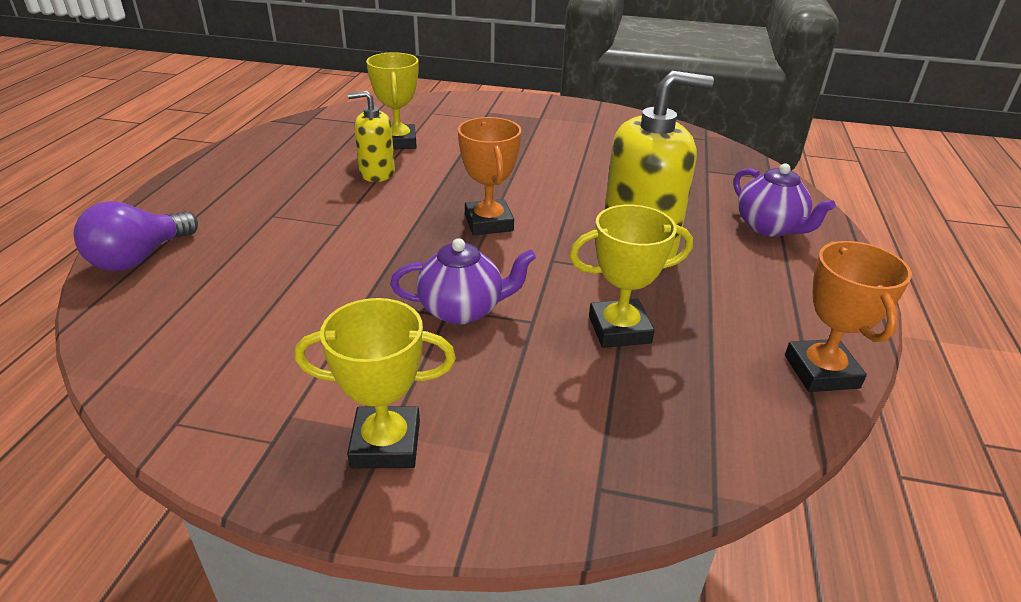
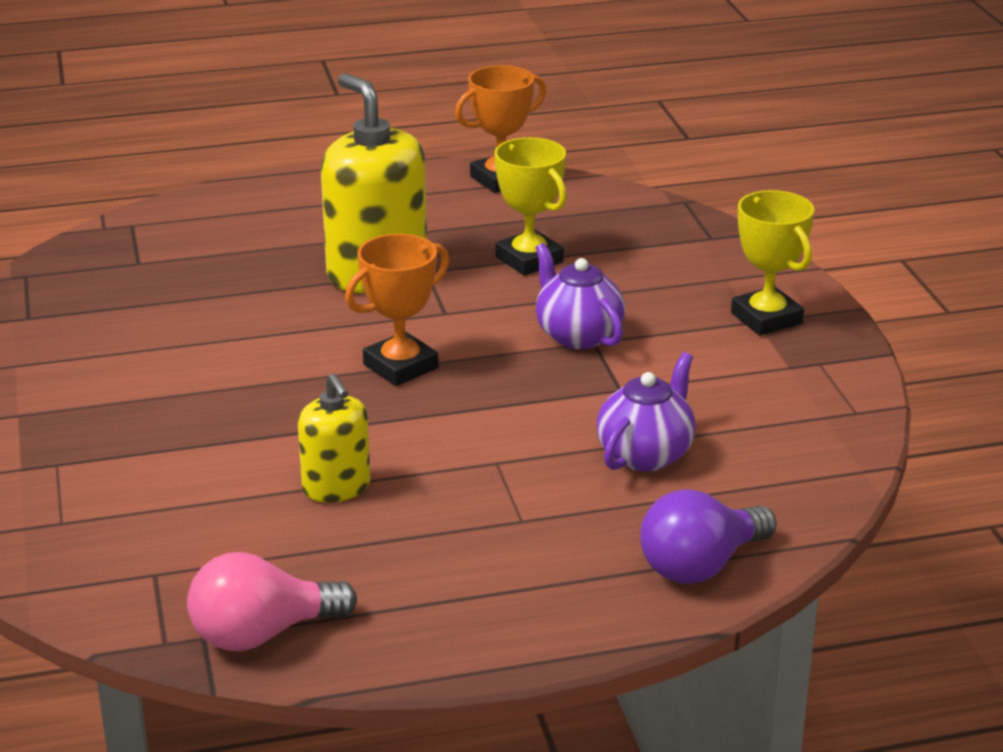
camera: 115 degrees left, 5 degrees down
purple light bulb [74,201,198,271] -> purple light bulb turned 135 degrees clockwise [640,489,777,584]
yellow trophy [366,52,419,150] -> none
purple teapot [733,163,836,237] -> purple teapot moved to [597,352,696,471]
none -> pink light bulb [187,552,357,651]

